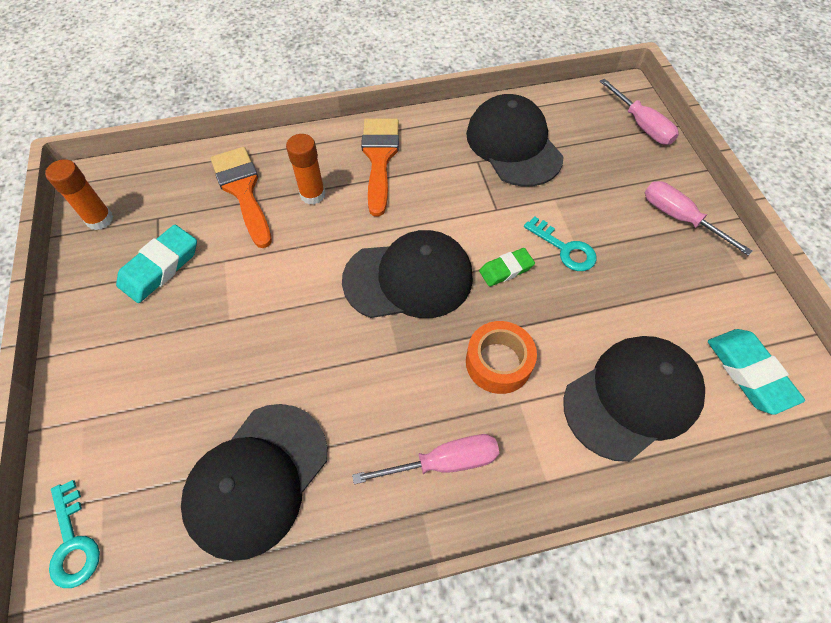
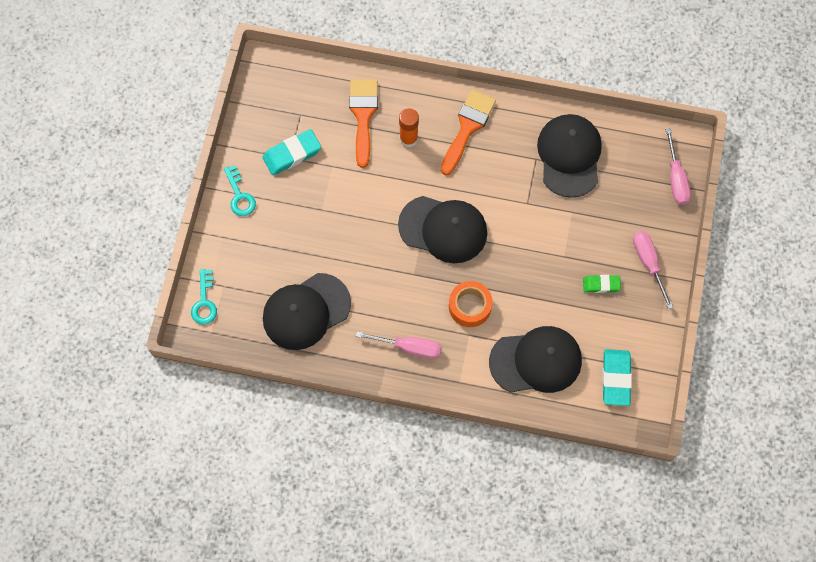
camera: 25 degrees right, 10 degrees up
orange glue stick [45,159,113,230] -> none
green eraser [479,248,535,287] -> green eraser moved to [583,275,621,293]
turquoise key [524,216,596,271] -> turquoise key moved to [224,165,256,216]

